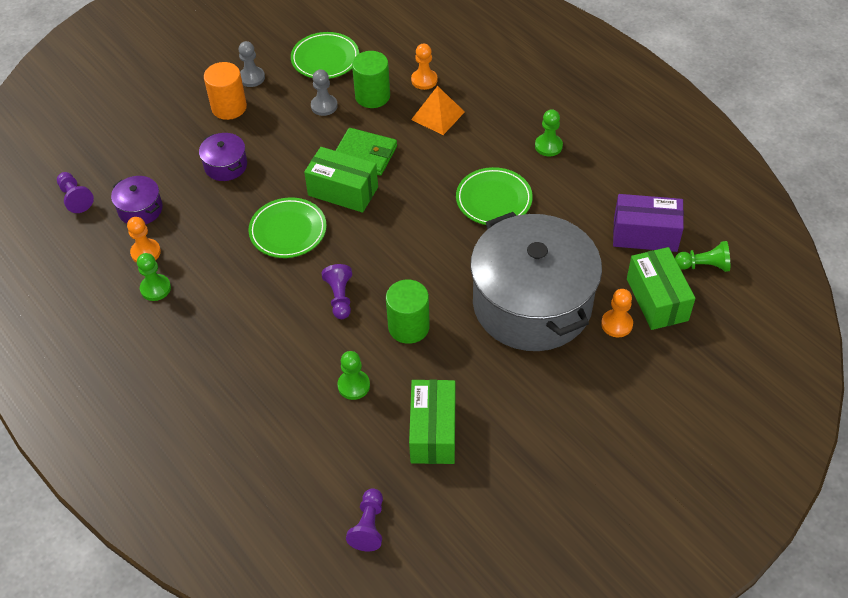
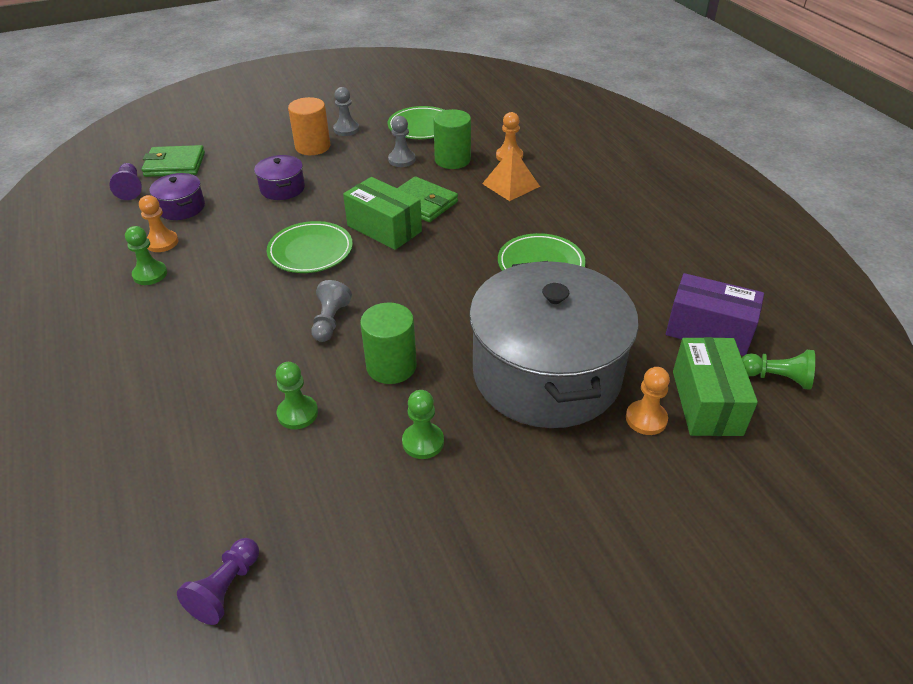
camera: 15 degrees right, 10 degrees down
purple pawn [322,264,352,319] -> grey pawn [311,280,352,342]
green box [409,380,455,464] -> none
green pawn [535,109,563,157] -> green pawn moved to [402,390,444,459]
none -> green wallet [141,145,205,177]

